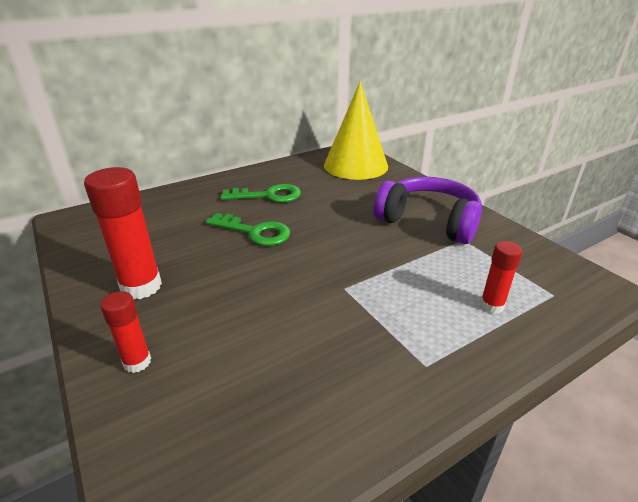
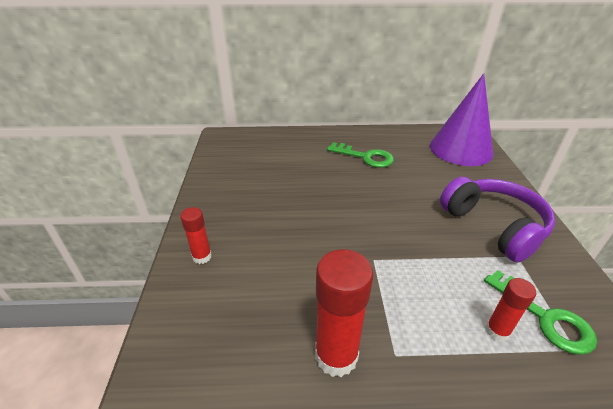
camera: 30 degrees right, 5 degrees up
red glue stick [84,167,162,299] -> red glue stick moved to [315,249,373,377]
green key [206,213,290,246] -> green key moved to [484,270,597,355]
yellow cone [324,81,388,180] -> purple cone [430,73,493,166]

